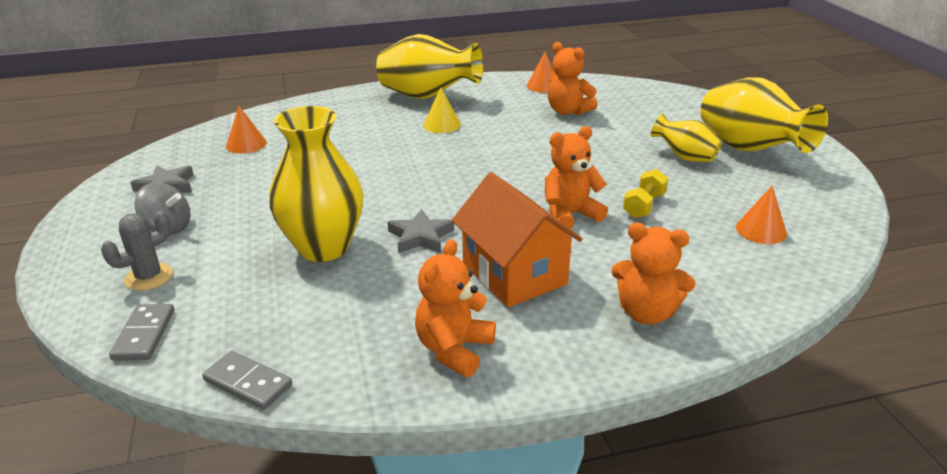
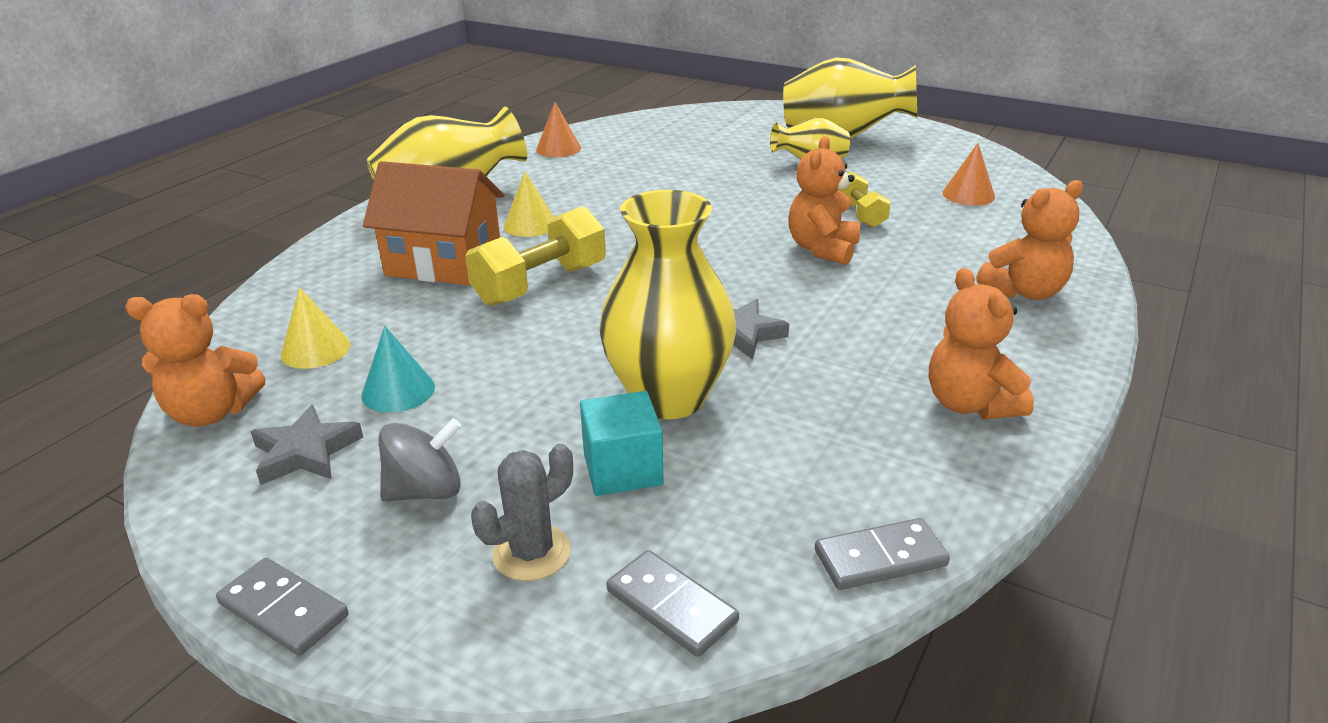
camera: 45 degrees left, 0 degrees up
grey cactus [101,211,173,291] -> grey cactus turned 45 degrees clockwise [471,443,573,581]
orange cone [226,106,267,154] -> yellow cone [281,287,350,369]
orange house [452,172,582,307] -> orange house moved to [363,161,504,285]
orange teddy bear [548,42,597,115] -> orange teddy bear moved to [125,294,265,427]
none -> grey domino [216,558,348,656]
none -> turquoise cone [361,326,435,413]
none -> yellow dumbbell [465,206,606,306]
none -> turquoise cube [580,391,663,496]

